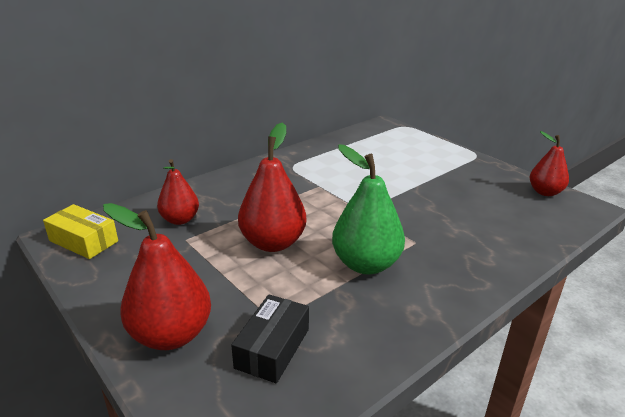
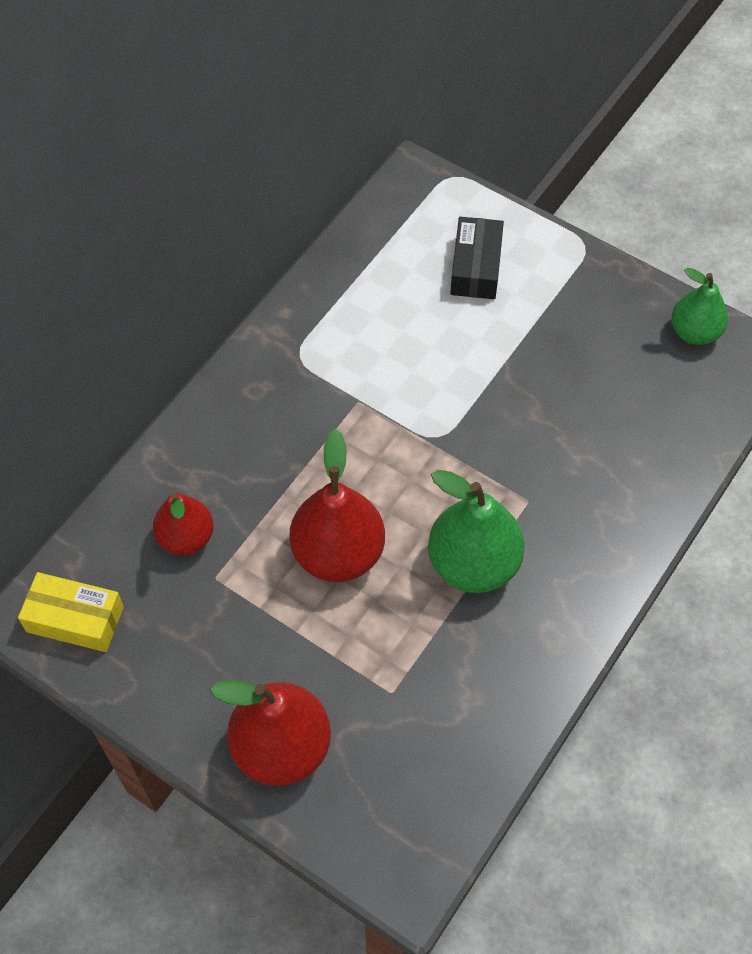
camera: 15 degrees left, 30 degrees up
black box [231,294,309,383] -> black box moved to [450,217,504,299]
red pear [530,131,569,196] -> green pear [672,268,728,345]

